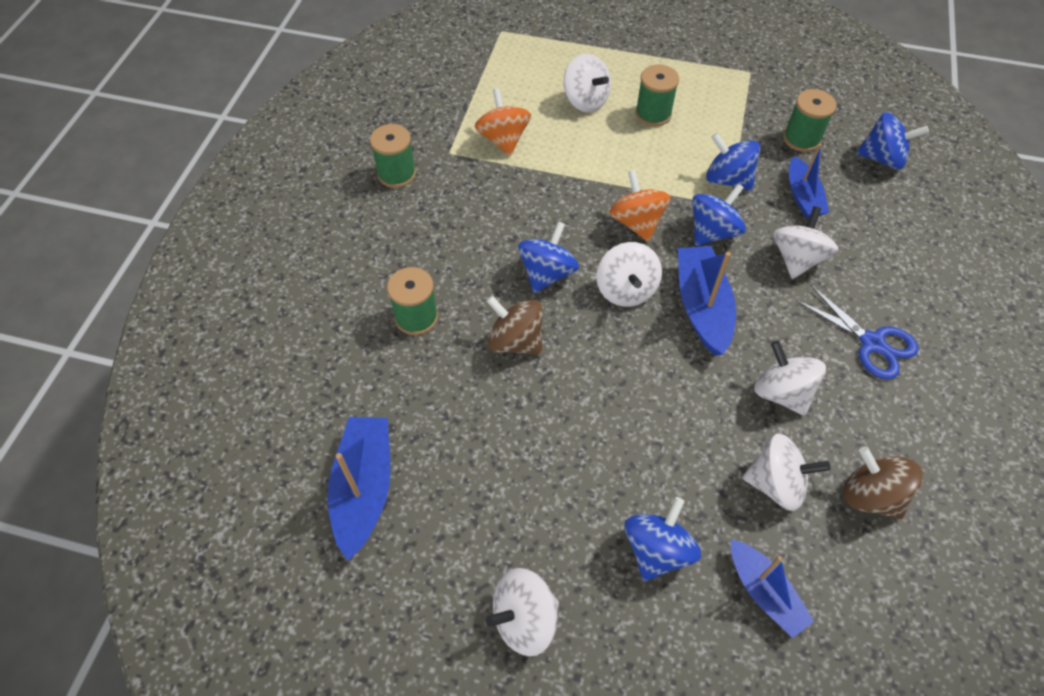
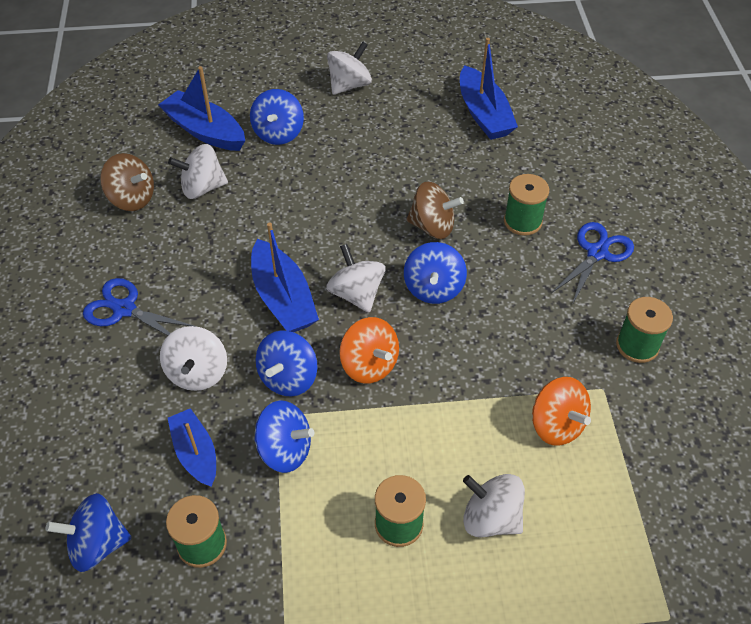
camera: 160 degrees right, 5 degrees down
blue boat [731,539,814,638] -> blue boat [158,66,245,151], size x1.50
white spinning top [754,341,826,416] -> none
none -> blue scissors [551,222,634,305]

